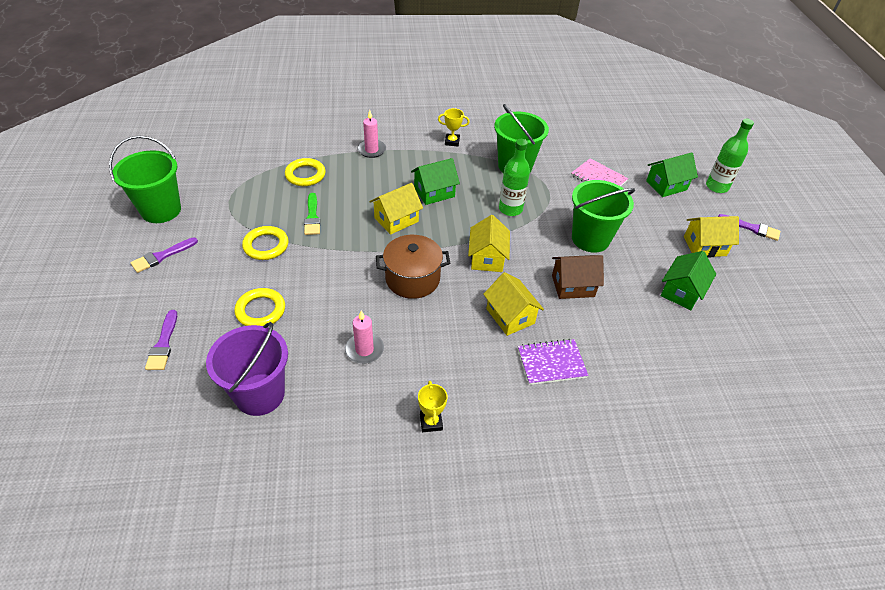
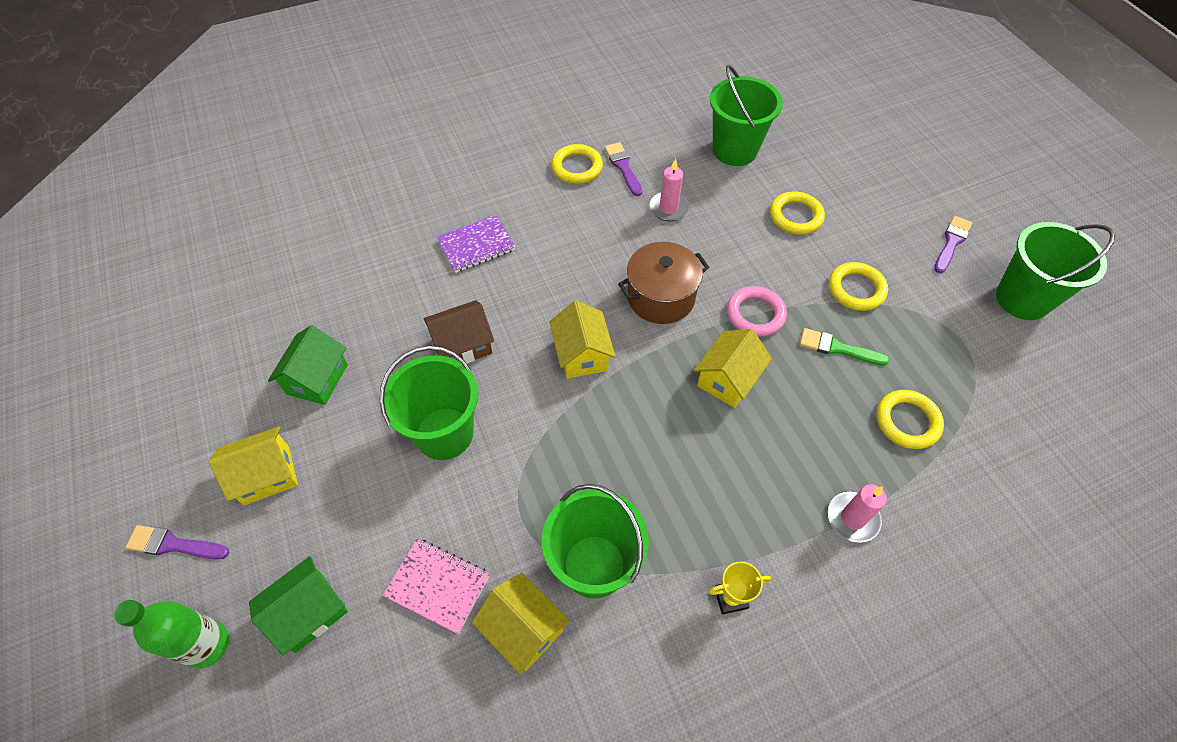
camera: 165 degrees right, 10 degrees up
purple brush [145,310,177,370] -> purple brush moved to [604,142,642,196]
purple bucket [206,322,288,416] -> green bucket [710,65,783,166]
green brush [304,193,320,235] -> green brush turned 45 degrees counterclockwise [800,328,890,366]
green house [411,158,460,205] -> none
yellow trophy [418,381,447,432] -> yellow ring [551,144,603,184]
yellow house [483,272,544,336] -> yellow house moved to [472,573,570,675]
green bottle [499,139,530,216] -> none
none -> pink ring [727,286,787,337]

